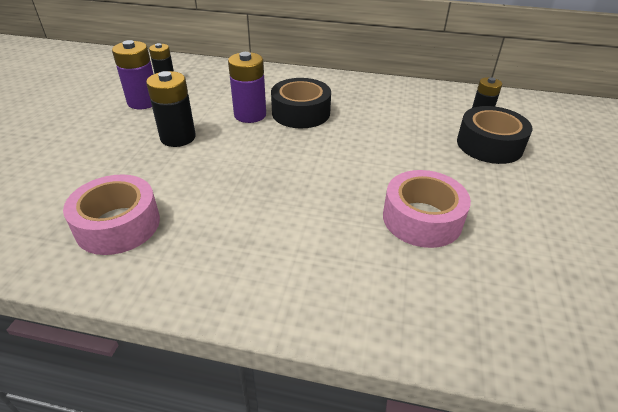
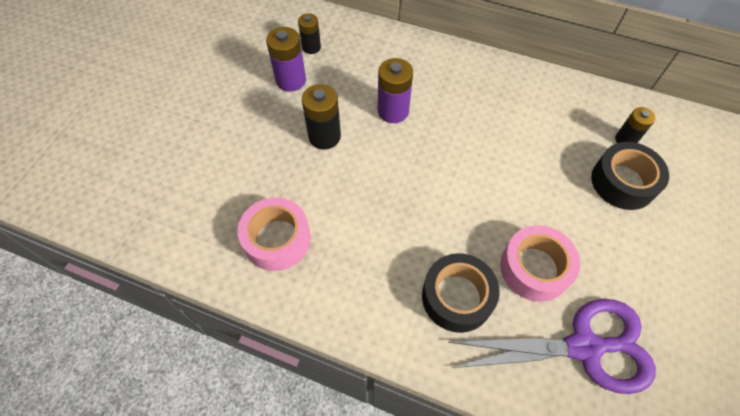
camera: 10 degrees right, 20 degrees up
black tape [271,78,331,128] -> black tape moved to [422,253,500,333]
none -> purple scissors [448,299,656,394]

